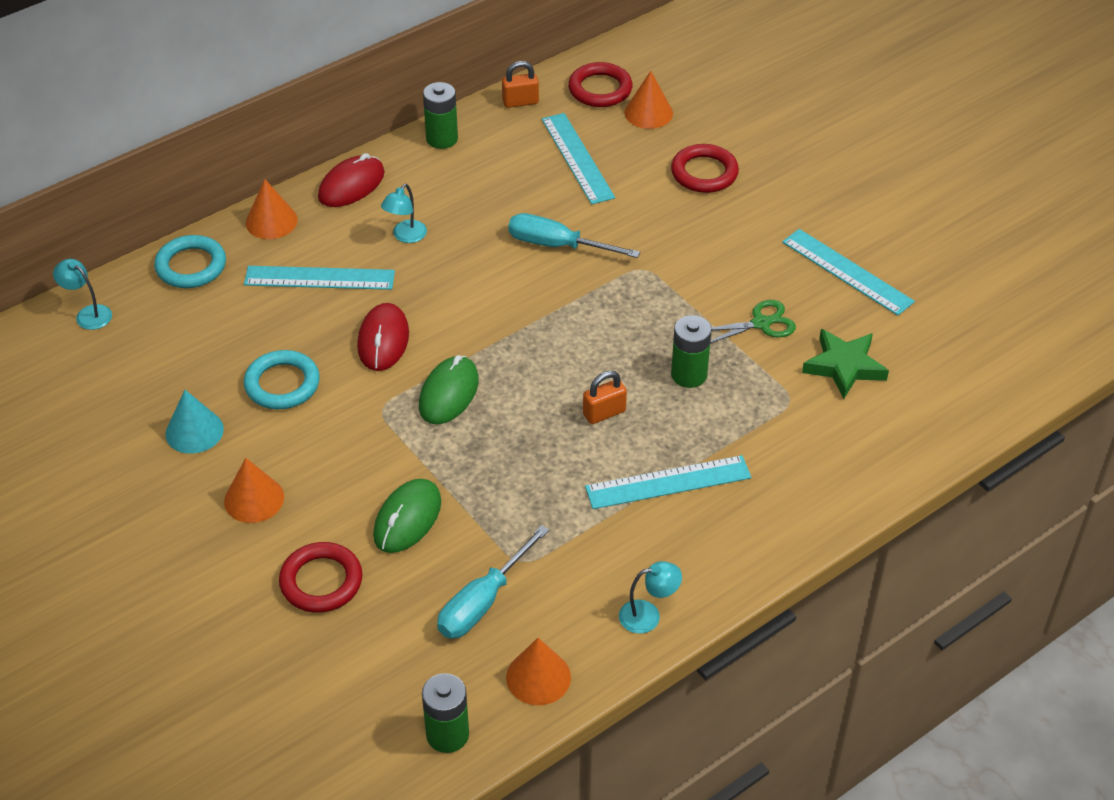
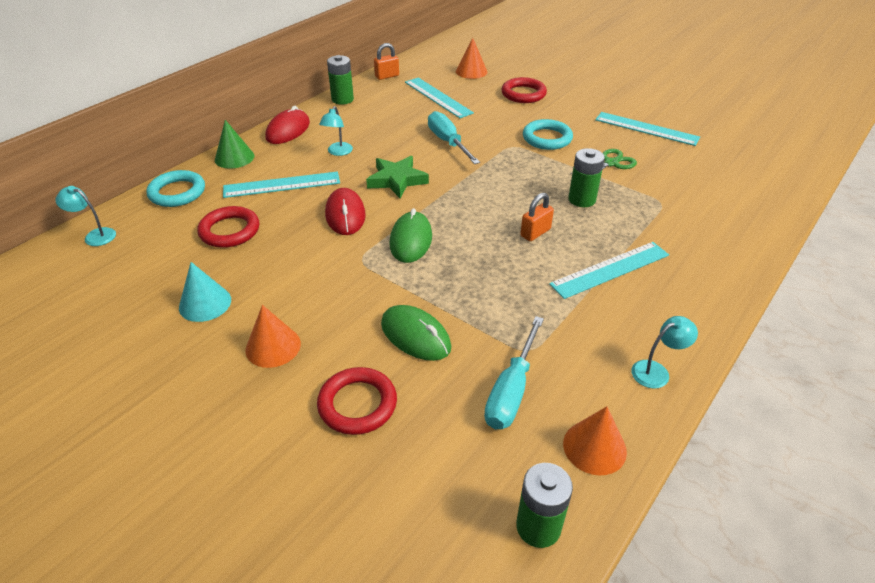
camera: 15 degrees left, 5 degrees down
turquoise ring [244,350,320,410] -> turquoise ring moved to [523,119,573,150]
orange cone [246,179,298,239] -> green cone [215,120,254,169]
green mouse [373,479,441,553] -> green mouse turned 60 degrees counterclockwise [381,305,451,361]
turquoise screwdriver [508,213,640,258] -> turquoise screwdriver turned 60 degrees clockwise [428,111,480,164]
red ring [568,62,633,107] -> red ring moved to [197,206,259,248]
green star [802,329,889,399] -> green star moved to [366,156,429,198]

